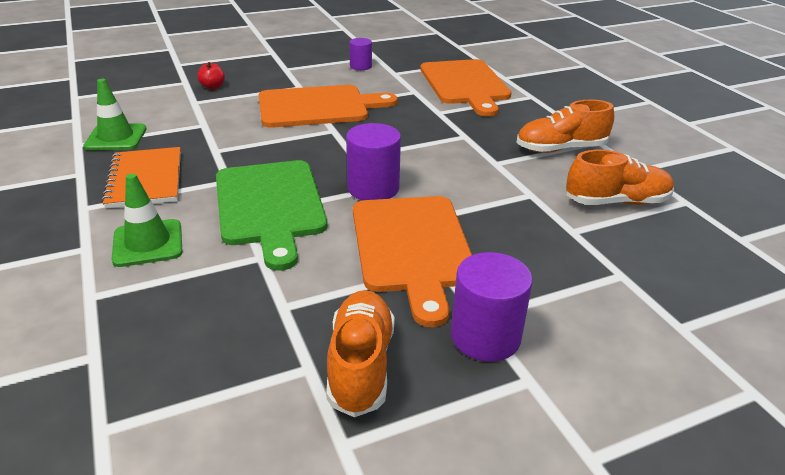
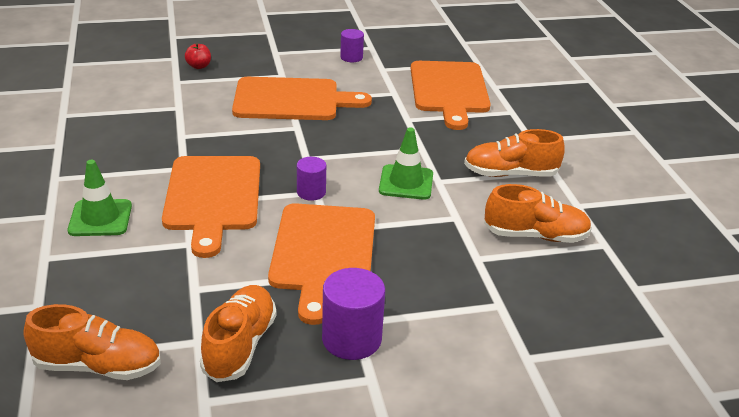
camera: 10 degrees right, 0 degrees up
green traffic cone [83,79,147,150] -> green traffic cone moved to [379,127,433,200]
orange notebook [101,147,181,209] -> none
green cutting board [216,160,327,271] -> orange cutting board [162,156,260,258]
purple cylinder [346,123,401,200] -> purple cylinder [297,157,326,201], size x0.60
none -> orange shoe [24,304,161,380]

